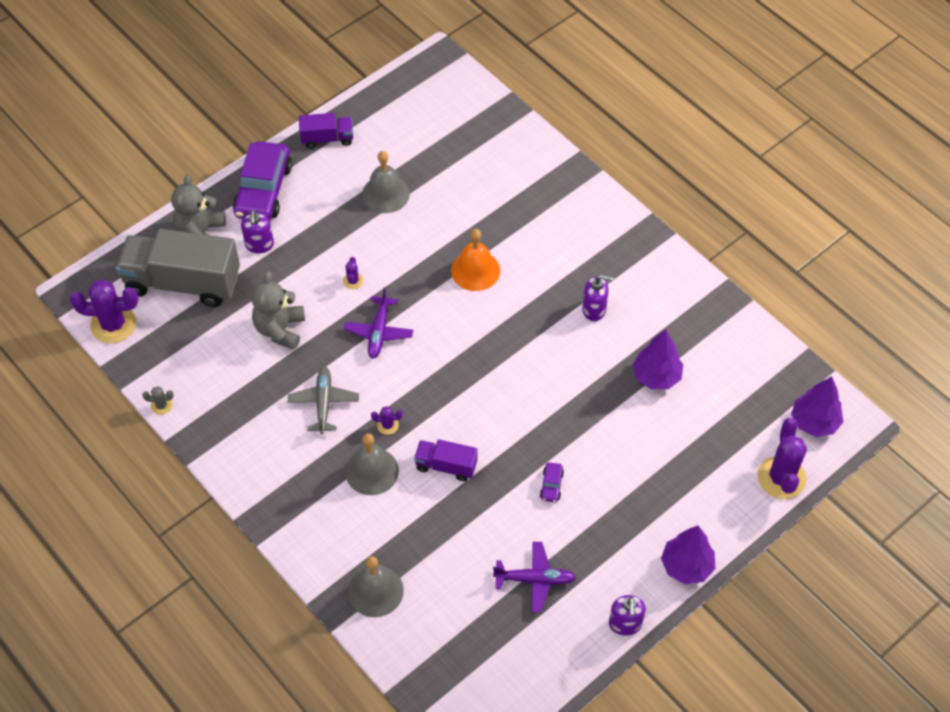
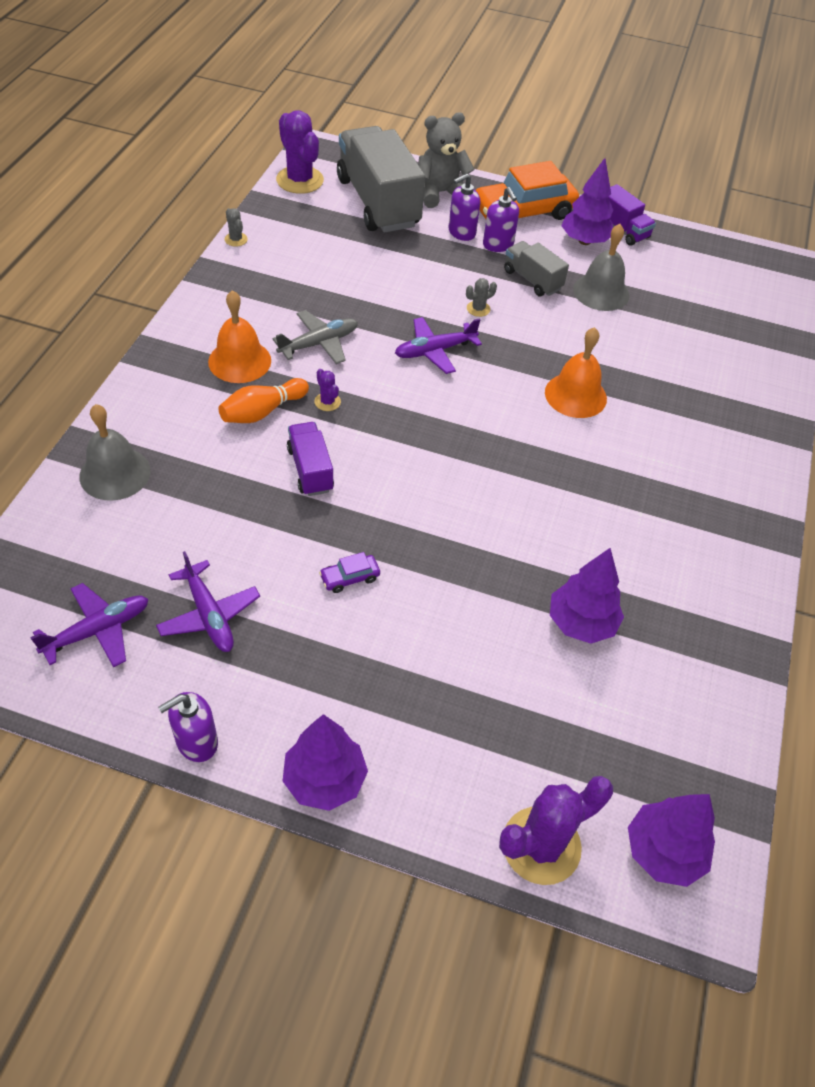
camera: 55 degrees right, 5 degrees down
purple car [233,141,292,221] -> orange car [475,161,579,220]
grey teddy bear [251,272,305,350] -> none
purple cactus [343,257,363,289] -> grey cactus [466,278,497,317]
grey bell [345,434,399,495] -> orange bowling pin [219,378,309,423]
purple soap dispenser [582,275,614,321] -> purple soap dispenser moved to [483,187,519,252]
none -> purple plane [30,583,148,667]
none -> orange bell [208,290,271,383]
none -> grey truck [504,241,569,296]
none -> purple tree [561,158,613,245]

